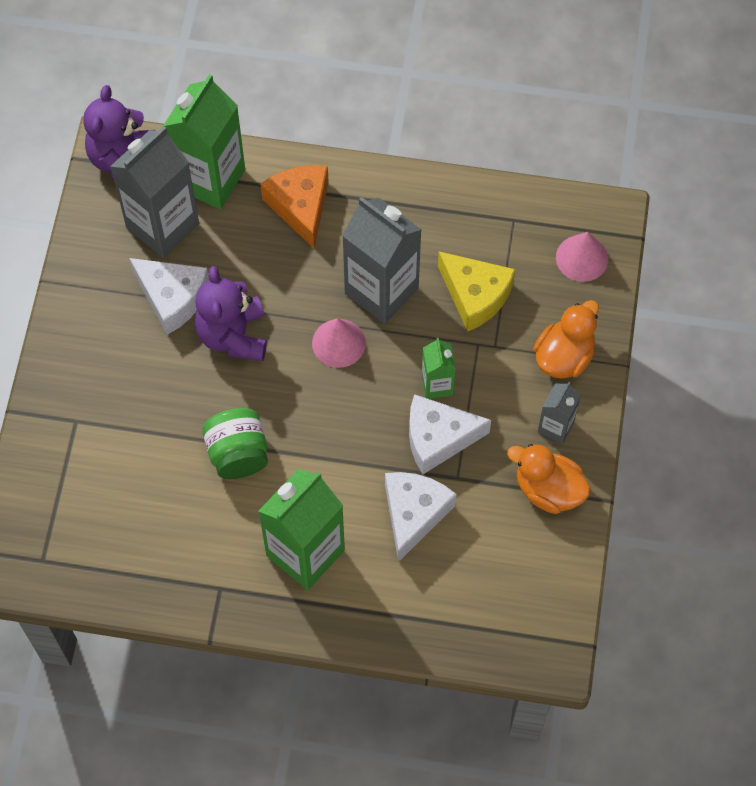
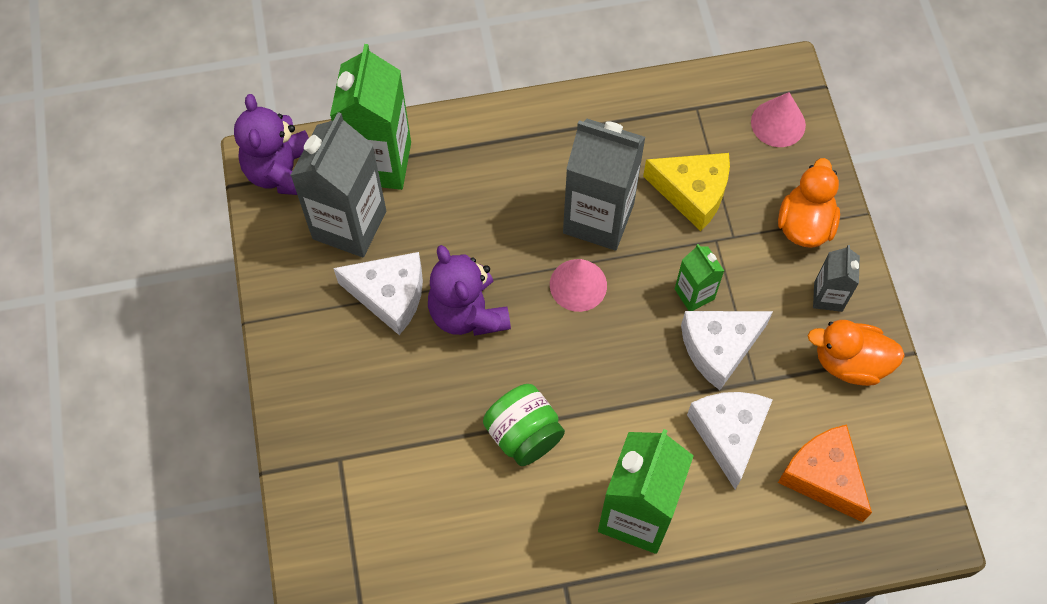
camera: 20 degrees left, 0 degrees up
orange cheese [261,165,329,248] -> orange cheese moved to [778,424,872,522]

